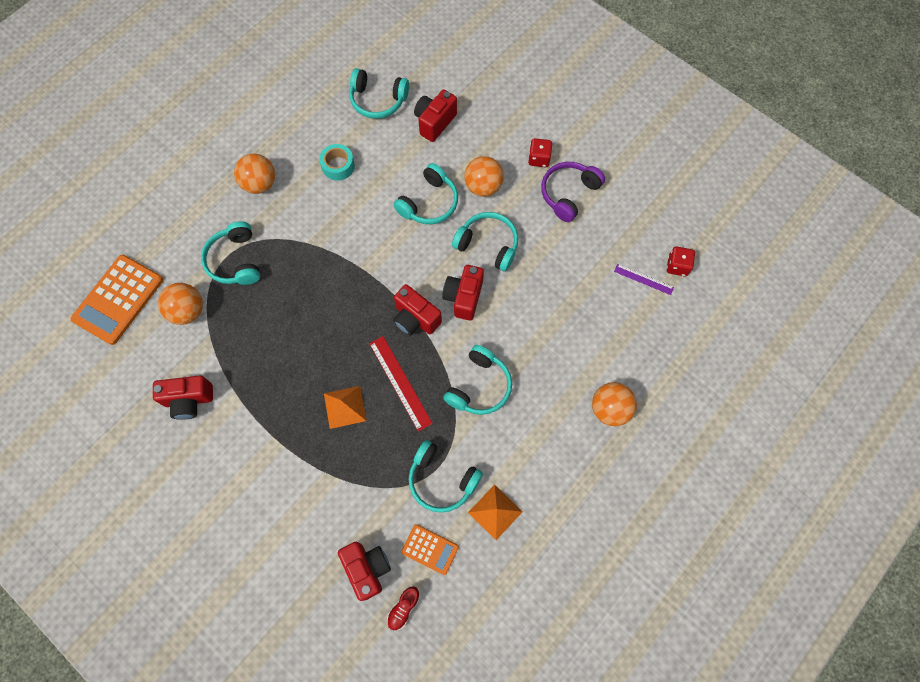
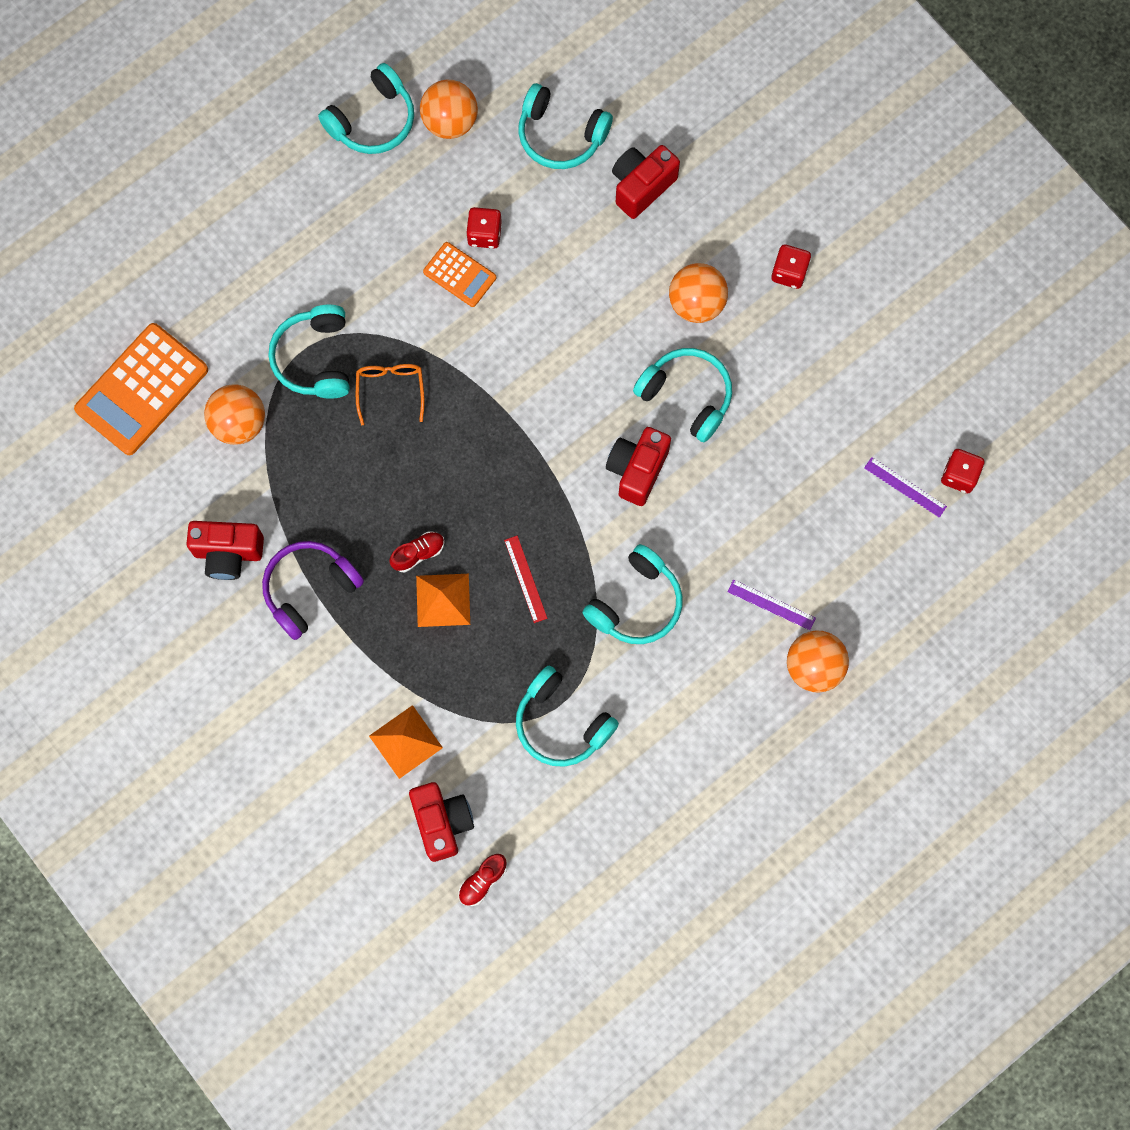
camera: 10 degrees right, 5 degrees up
orange ball [234,153,275,194] -> orange ball moved to [420,80,478,139]
turquoise tape [319,144,355,181] -> red dice [466,207,502,249]
red ruler [369,336,433,432] -> red ruler [504,536,547,623], size x0.61
turquoise headphones [393,163,458,224] -> turquoise headphones moved to [318,63,414,154]
red camera [393,284,442,336] -> none
orange calculator [401,524,459,575] -> orange calculator moved to [423,242,496,307]
orange pyramid [468,484,523,540] -> orange pyramid moved to [369,705,443,779]
purple headphones [541,162,605,222] -> purple headphones moved to [262,541,364,640]
none -> orange glasses [356,364,425,425]
none -> red shoe [389,531,444,572]
none -> purple ruler [727,580,816,630]

